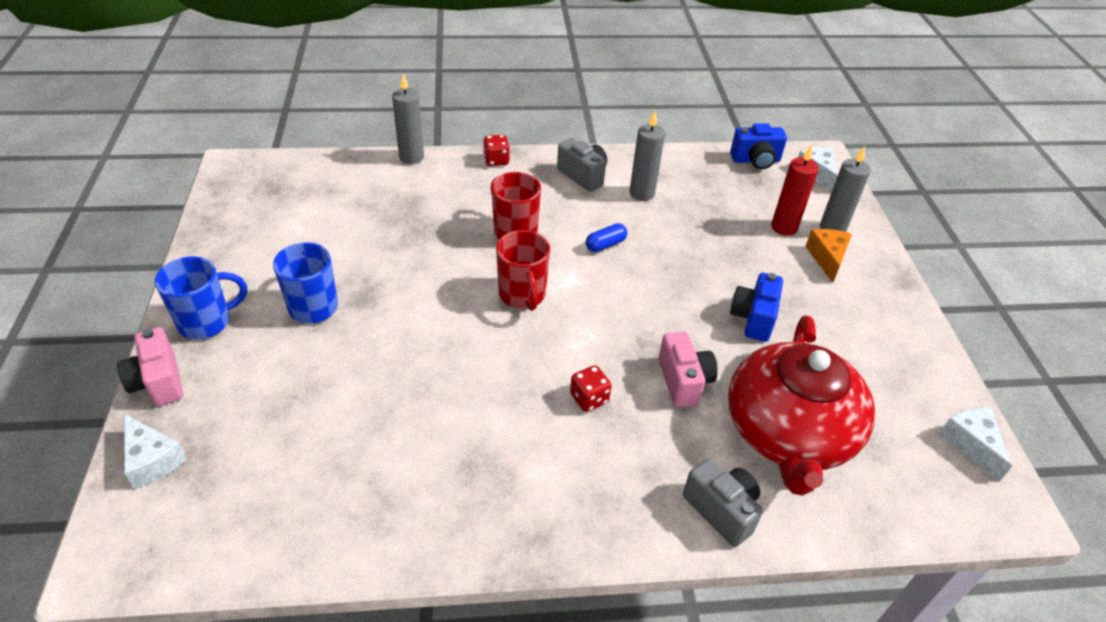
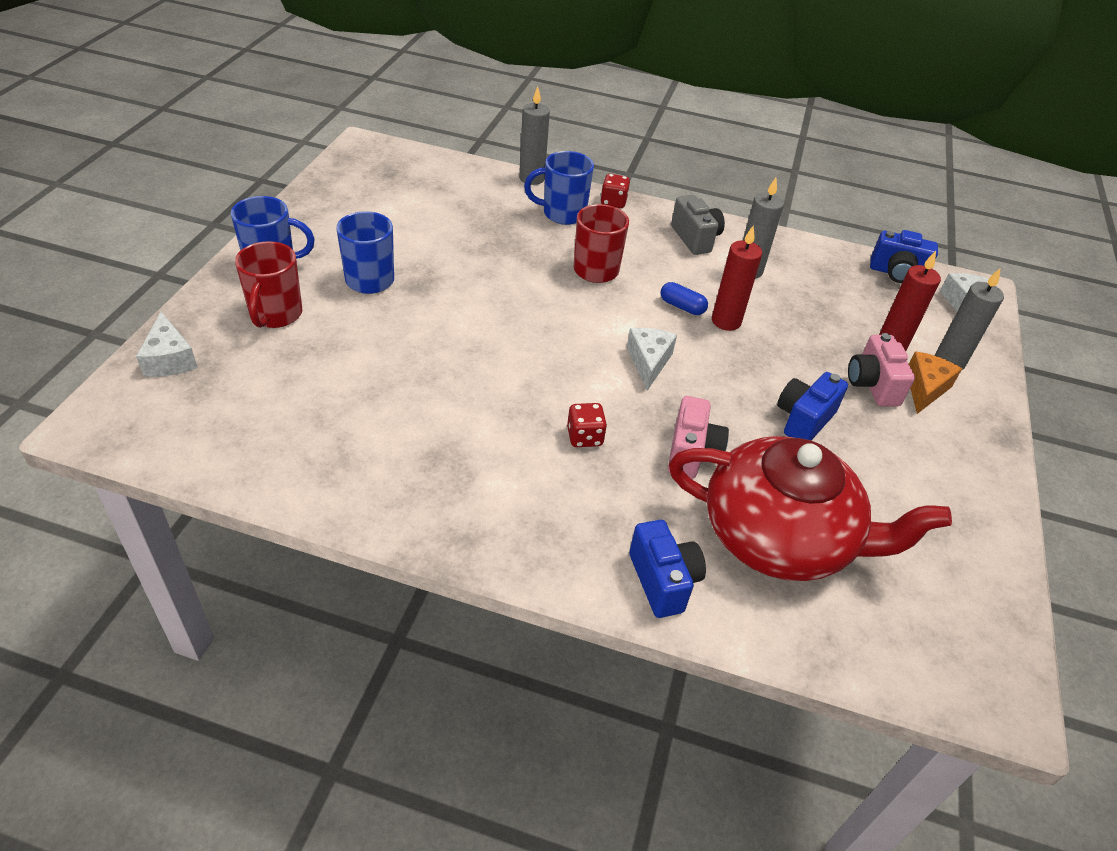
camera: 20 degrees right, 0 degrees up
pink camera [117,327,183,406] -> pink camera moved to [848,333,915,406]
red mug [496,230,550,311] -> red mug moved to [235,241,302,328]
blue capsule [586,223,627,252] -> blue capsule turned 45 degrees clockwise [660,282,708,315]
grey camera [683,459,763,547] -> blue camera [629,520,706,618]
red teapot [728,315,875,496] -> red teapot turned 105 degrees counterclockwise [669,436,952,581]
white cheese [939,408,1012,482] -> white cheese moved to [627,328,677,391]
none -> blue mug [524,151,594,225]
none -> red candle [712,225,762,331]

